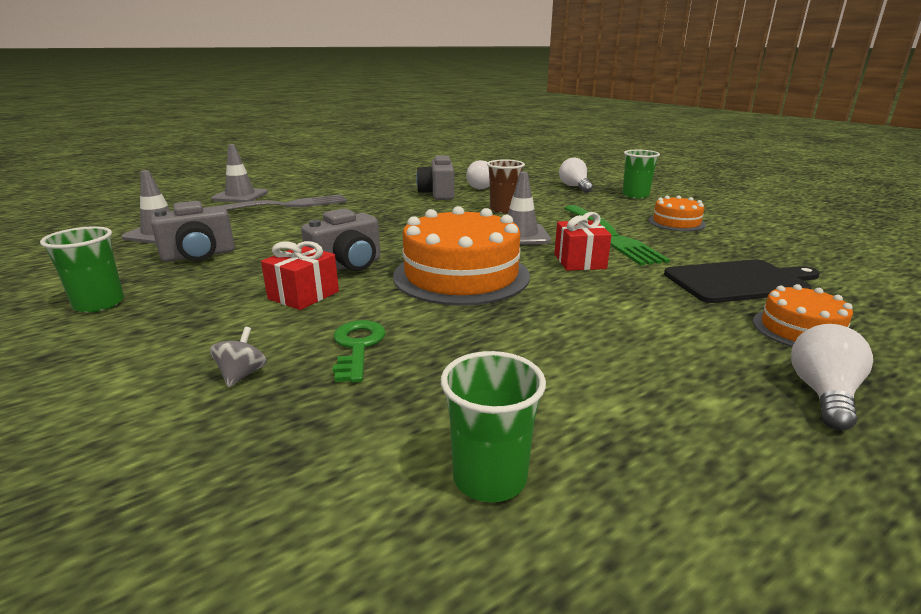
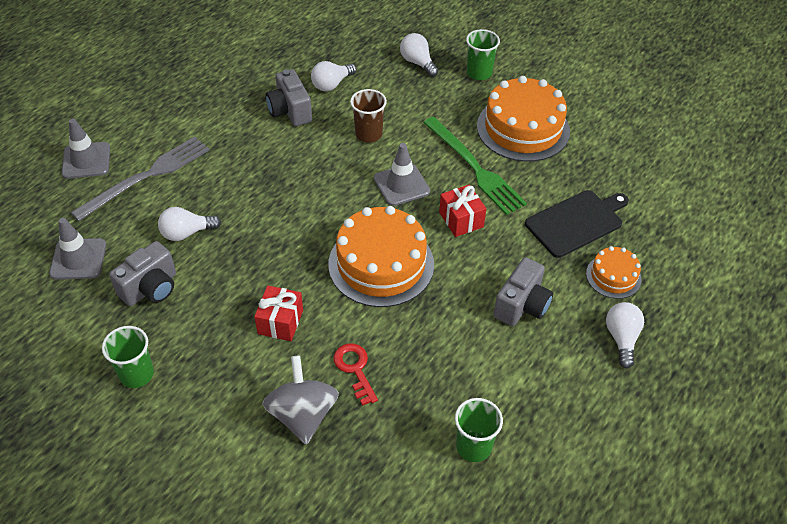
camera: 20 degrees left, 25 degrees up
grey spinning top [210,327,267,387] -> grey spinning top [262,355,339,445], size x2.24
grey camera [301,208,380,271] -> grey camera moved to [494,257,553,326]
green key [333,320,385,383] -> red key [333,343,378,406]
orange cake [648,195,706,231] -> orange cake [477,76,570,162], size x1.94
none -> white light bulb [158,207,221,241]

